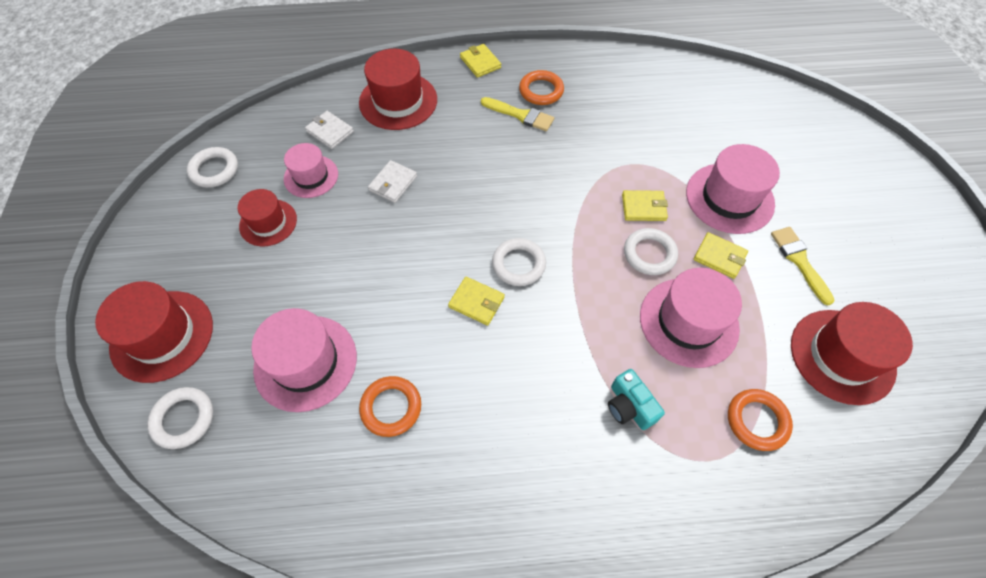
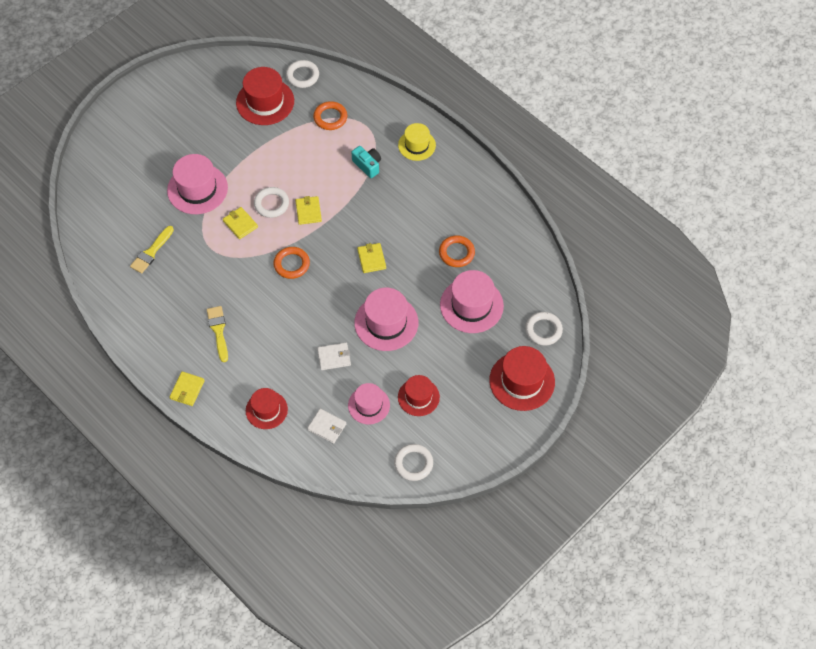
camera: 130 degrees left, 0 degrees up
white wallet [305,111,354,149] -> white wallet turned 60 degrees counterclockwise [307,409,346,444]
red hat [359,49,437,130] -> red hat [246,388,288,429], size x0.64
white ring [492,238,546,286] -> white ring moved to [286,60,319,88]
orange ring [519,70,564,105] -> orange ring moved to [273,247,310,279]
turquoise camera [608,369,665,430] -> turquoise camera turned 60 degrees counterclockwise [351,146,381,178]
pink hat [640,268,742,368] -> pink hat moved to [354,288,418,351]
yellow wallet [694,232,748,279] -> yellow wallet moved to [295,196,322,225]
yellow brush [771,227,834,305] -> yellow brush moved to [130,226,174,274]
none -> yellow hat [398,123,436,161]

